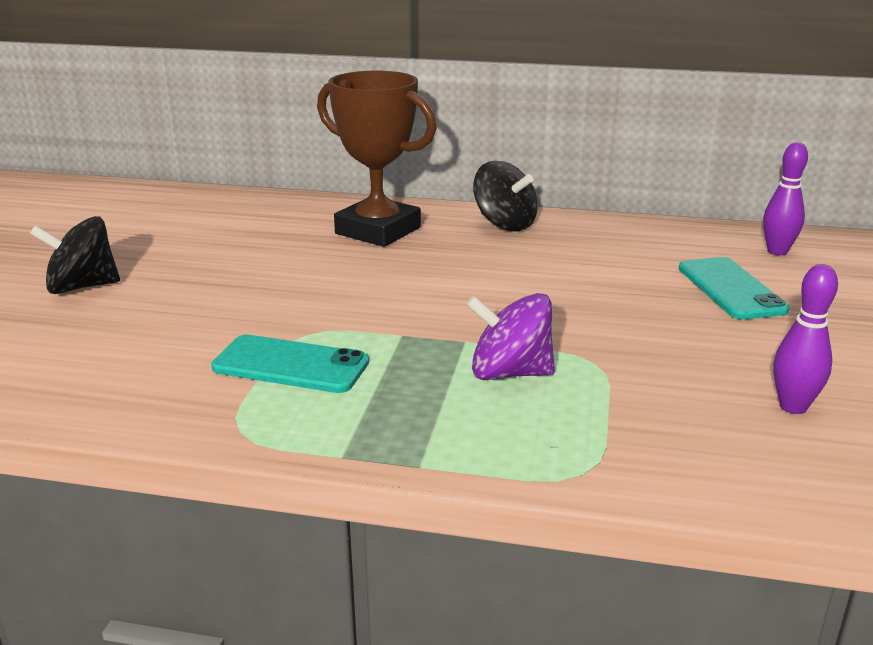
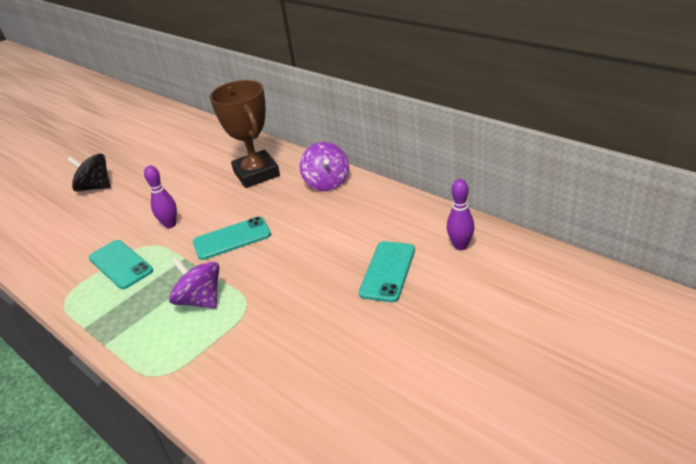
camera: 35 degrees right, 10 degrees up
black spinning top [473,161,538,231] -> purple spinning top [300,142,349,191]
purple bowling pin [773,264,838,414] -> purple bowling pin moved to [144,165,177,228]
none -> turquoise phone [193,217,271,260]

